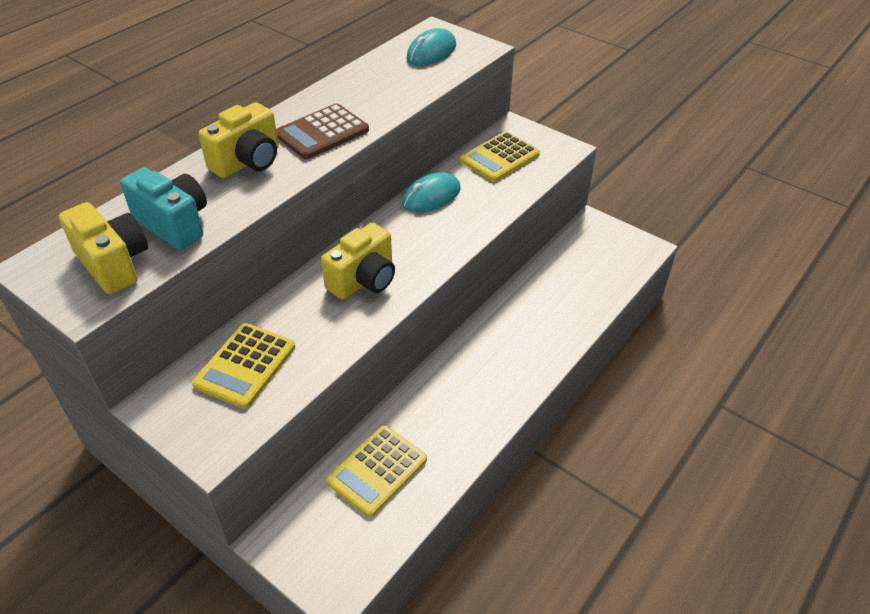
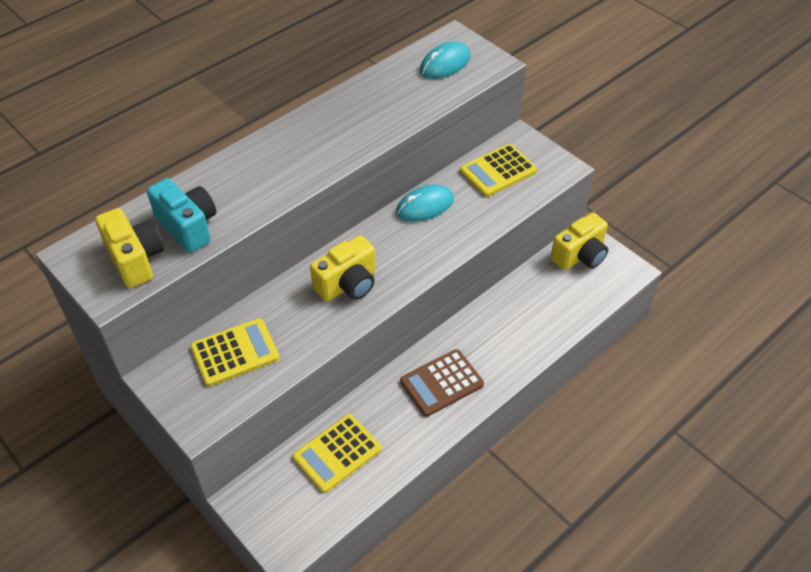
camera: 10 degrees right, 5 degrees up
yellow calculator [192,323,295,409] -> yellow calculator turned 150 degrees counterclockwise [190,318,280,387]
yellow camera [199,102,279,178] -> yellow camera moved to [551,212,608,270]
brown calculator [276,103,369,159] -> brown calculator moved to [400,349,484,417]

